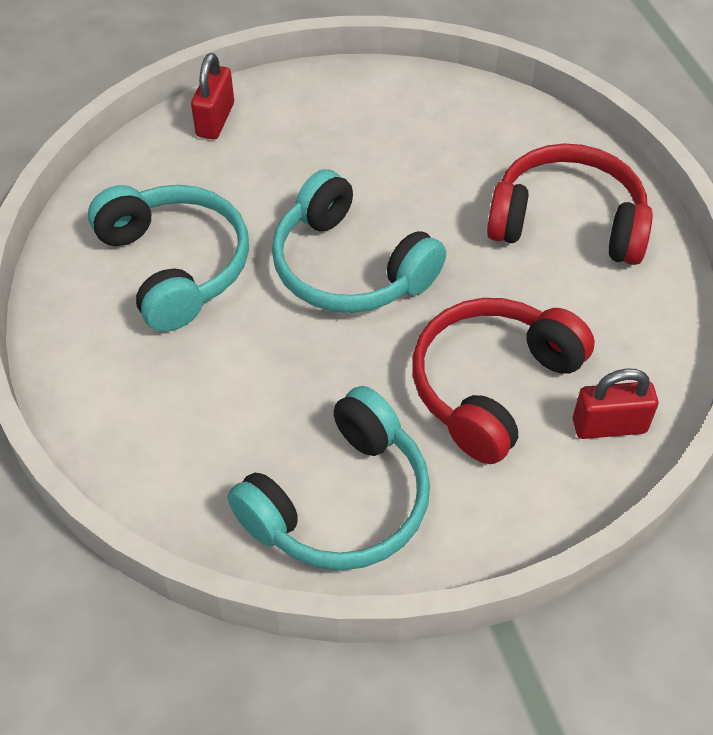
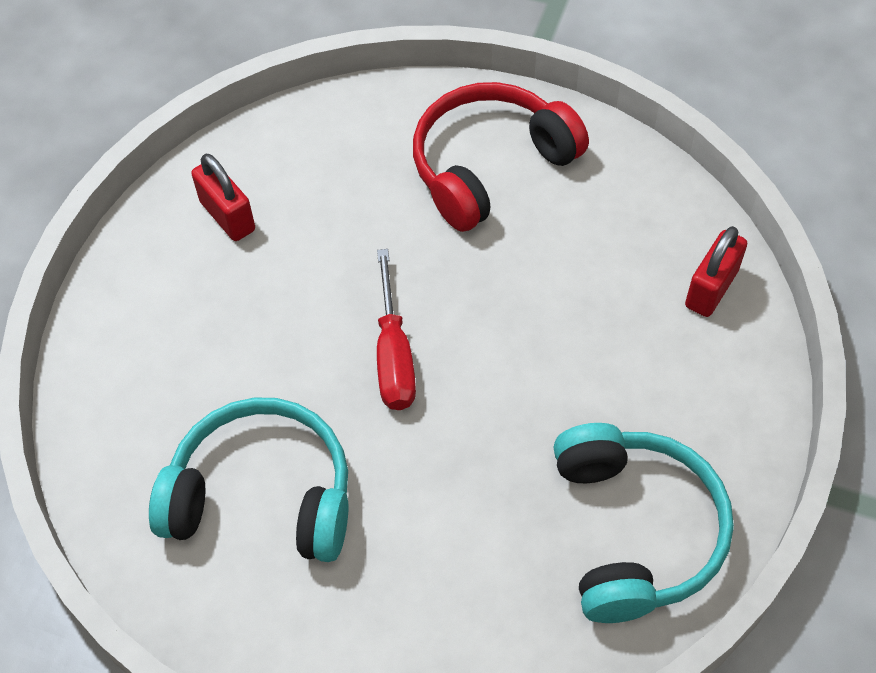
camera: 50 degrees left, 5 degrees up
red padlock [191,53,234,139] -> red padlock moved to [191,154,255,241]
turquoise headphones [272,169,446,313] -> red screwdriver [377,249,416,410]
red headphones [412,298,595,464] -> none

